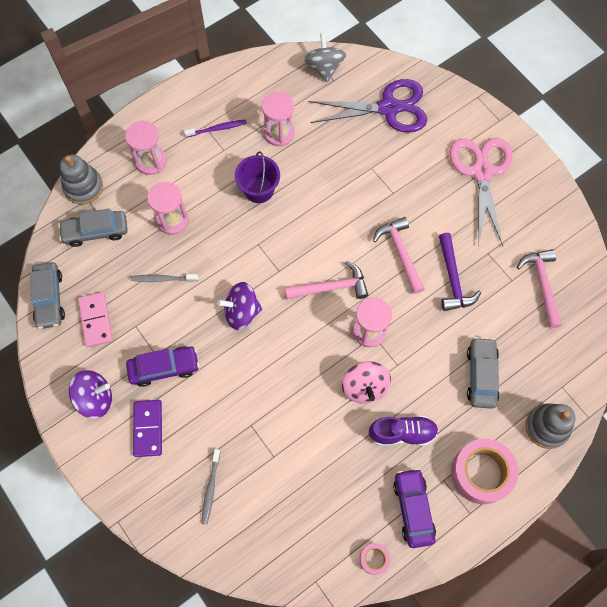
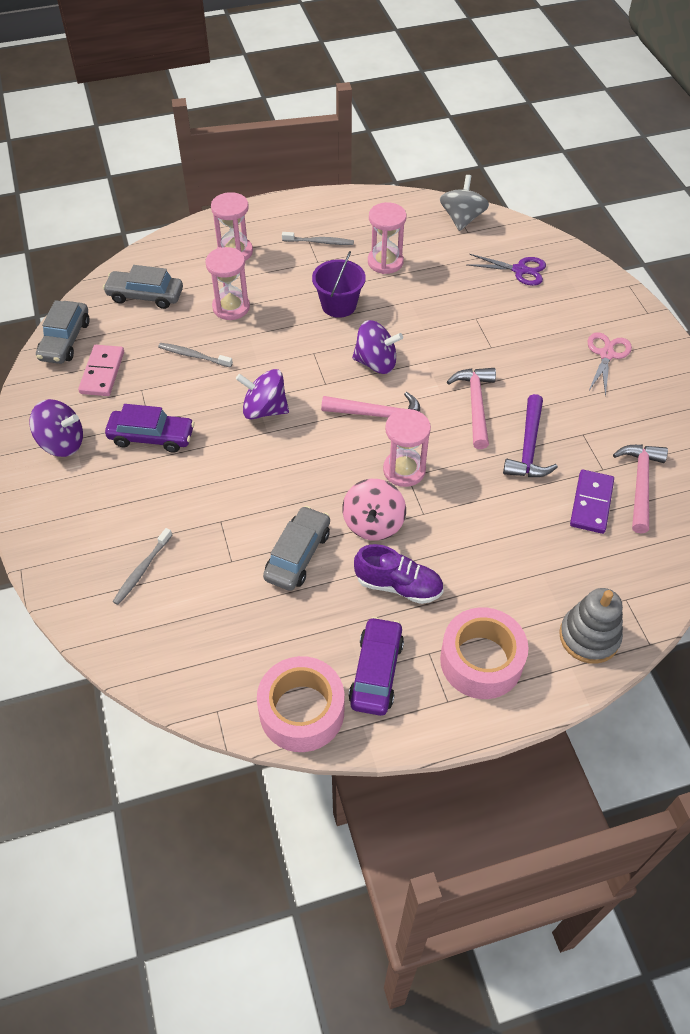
camera: 20 degrees right, 15 degrees down
grey stacking toy [60,154,103,205] -> none
purple domino [133,400,162,457] -> purple domino moved to [570,470,614,534]
purple toothbrush [184,119,247,138] -> grey toothbrush [282,232,354,245]
purple scissors [309,79,427,133] -> purple scissors [468,254,546,286], size x0.56
pink tape [360,543,391,575] -> pink tape [257,656,344,752], size x2.12
pink scissors [449,138,512,246] -> pink scissors [588,332,632,397], size x0.56
grey car [467,337,500,409] -> grey car moved to [263,506,330,591]
none -> purple spinning top [352,320,403,374]

